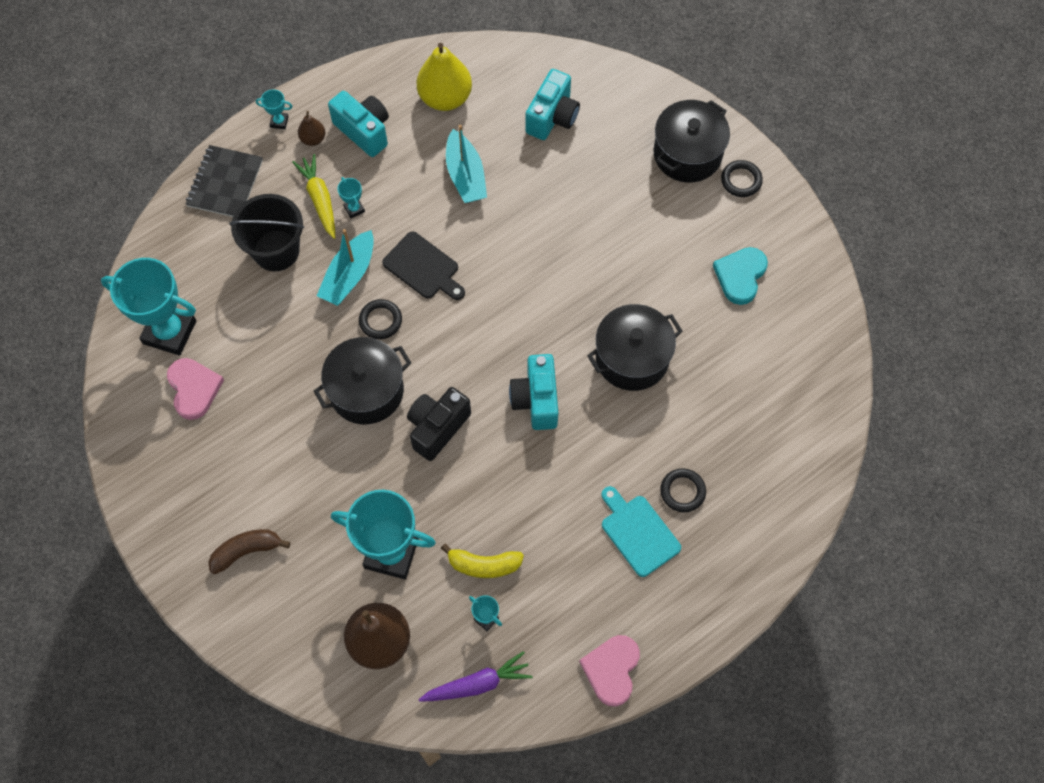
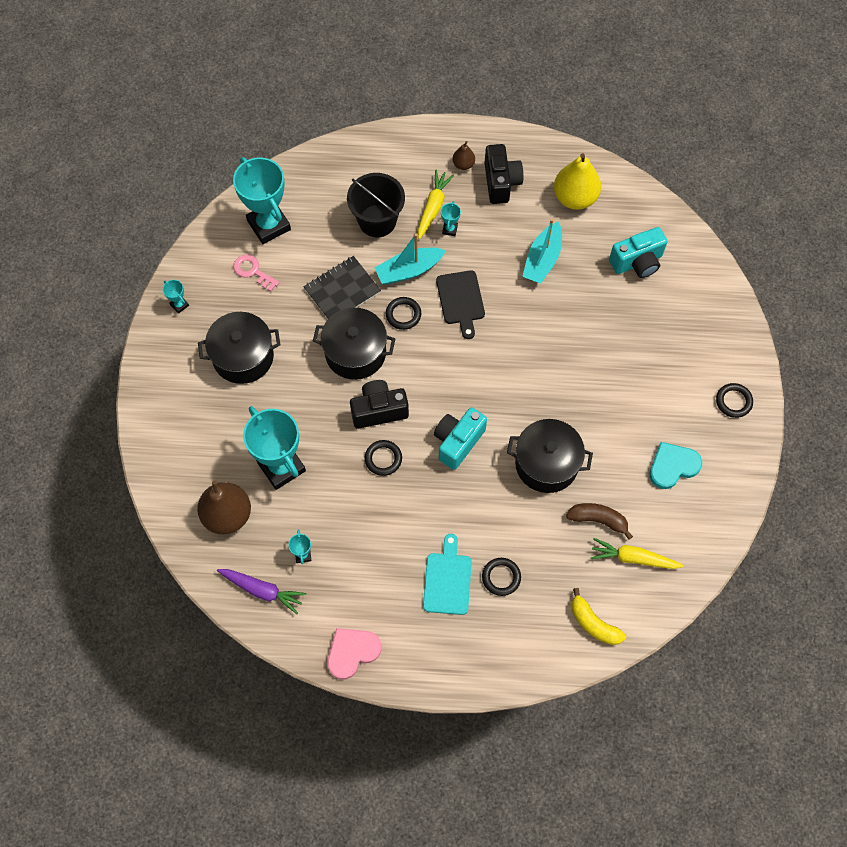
camera: 40 degrees right, 0 degrees up
pink heart [167,358,224,420] -> pink key [233,255,280,292]
black notebook [185,145,263,217] -> black notebook moved to [304,256,381,319]
brown banana [208,529,290,574] -> brown banana moved to [566,503,633,540]
turquoise trophy [256,89,292,129] -> turquoise trophy moved to [163,280,189,314]
turquoise camera [328,91,389,157] -> black camera [484,144,524,204]
yellow banana [441,544,524,578] -> yellow banana moved to [572,588,626,645]
black pot [653,100,730,183] -> black pot moved to [198,312,280,384]
none -> black ring [364,440,402,476]
none -> yellow carrot [590,538,684,569]

